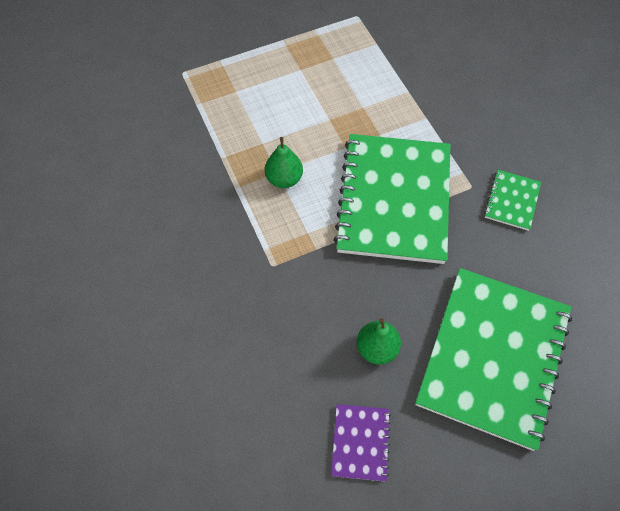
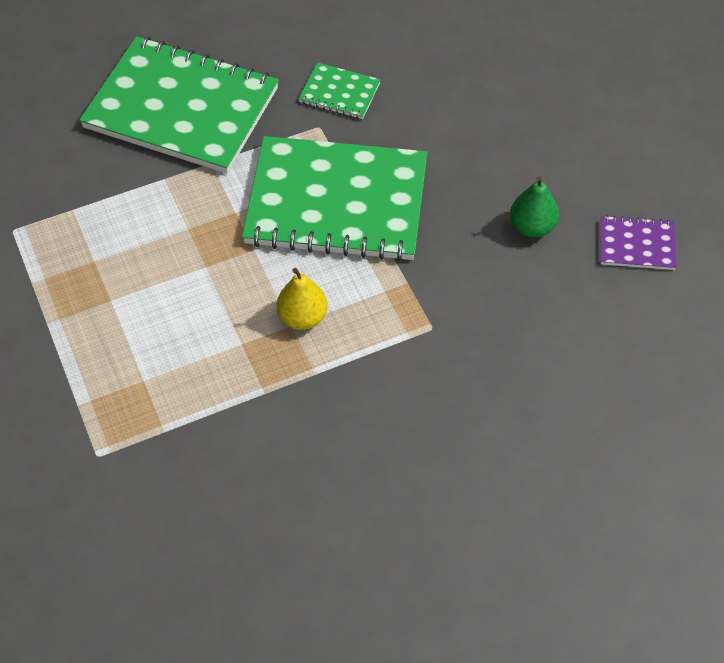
camera: 90 degrees left, 5 degrees down
green pear [265,137,303,188] -> yellow pear [277,268,327,330]
green notebook [415,268,572,451] -> green notebook moved to [79,36,279,174]

